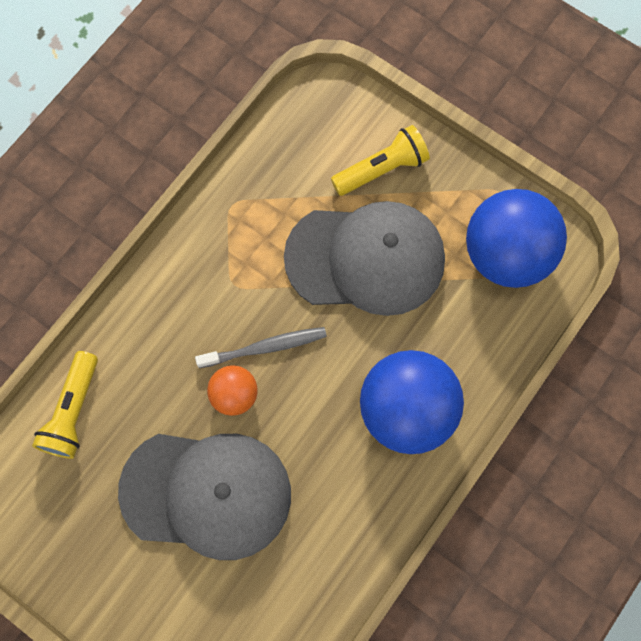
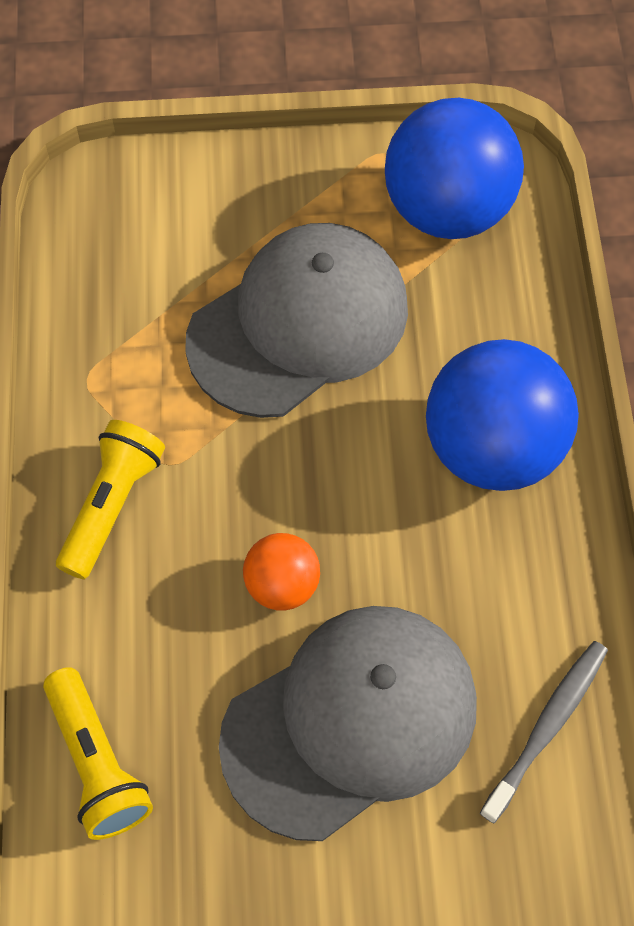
camera: 40 degrees left, 10 degrees down
grey toothbrush [195,327,327,368] -> grey toothbrush moved to [480,641,608,824]
yellow flashlight [331,125,430,196] -> yellow flashlight moved to [56,420,165,579]

